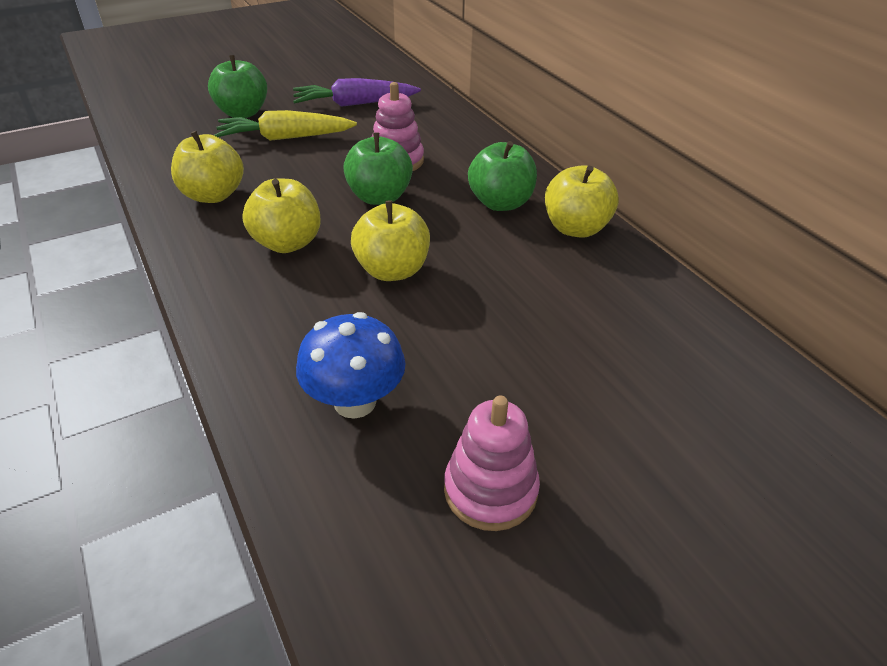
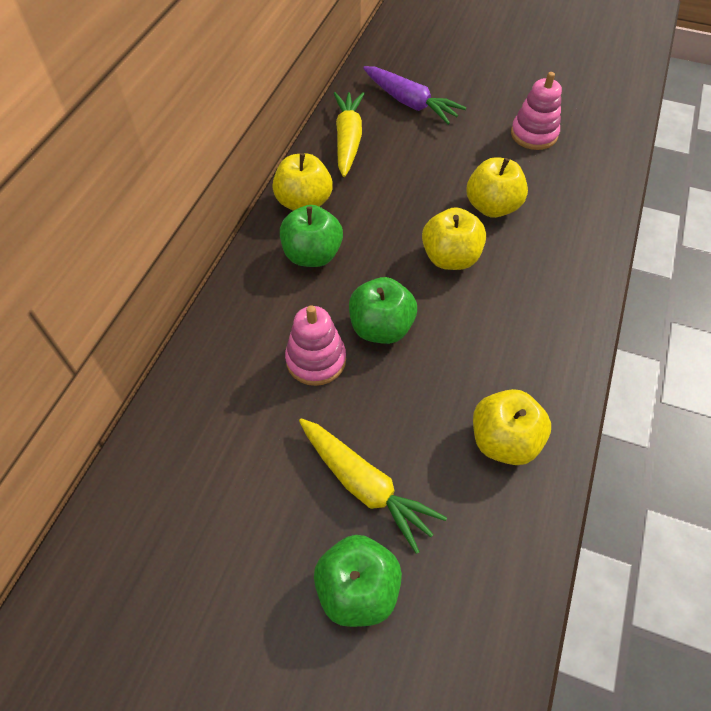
camera: 130 degrees left, 15 degrees up
yellow apple [242,179,321,253] -> yellow apple moved to [467,157,528,218]
purple carrot [293,78,421,107] -> purple carrot moved to [363,66,466,125]
blue mushroom [296,312,406,419] -> none
none -> yellow carrot [334,92,365,177]

